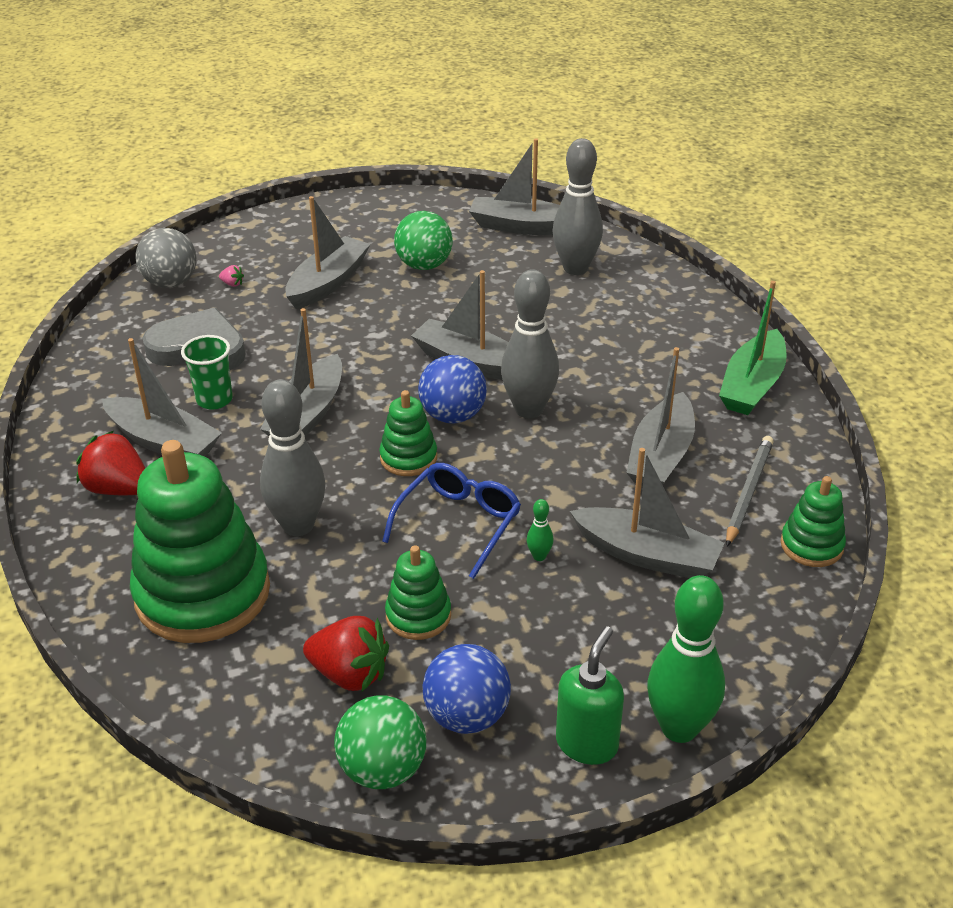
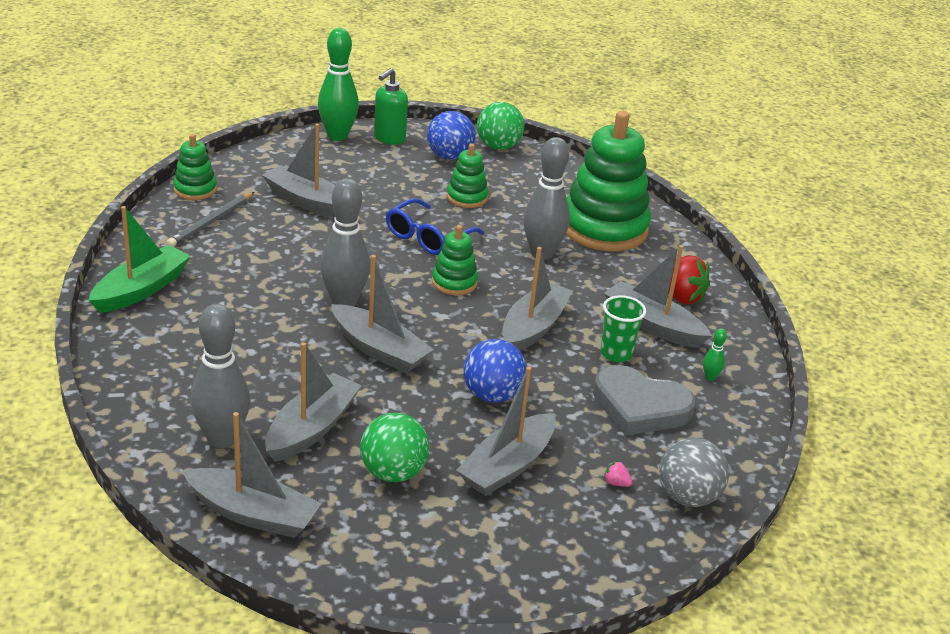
camera: 175 degrees left, 5 degrees down
red strawberry [303,616,389,691] -> none
blue ball [418,355,487,424] -> blue ball moved to [463,339,527,403]
green bowling pin [527,499,554,561] -> green bowling pin moved to [703,328,727,381]
grey boat [626,347,695,487] -> grey boat moved to [265,342,362,462]

